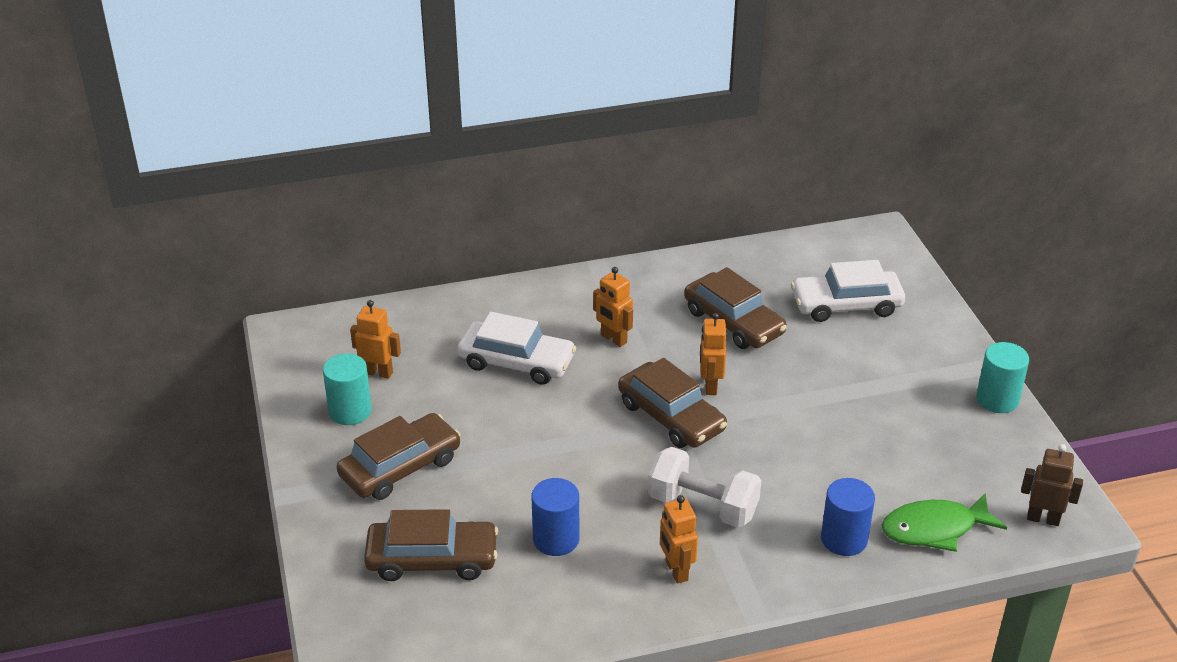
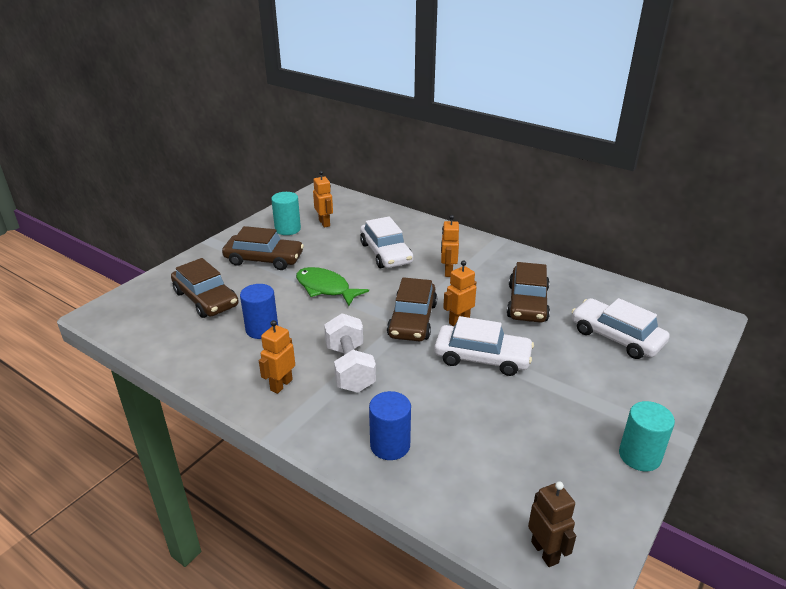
camera: 50 degrees right, 5 degrees down
green fish [882,493,1007,552] -> green fish moved to [296,267,369,306]
none -> white car [434,316,534,376]

